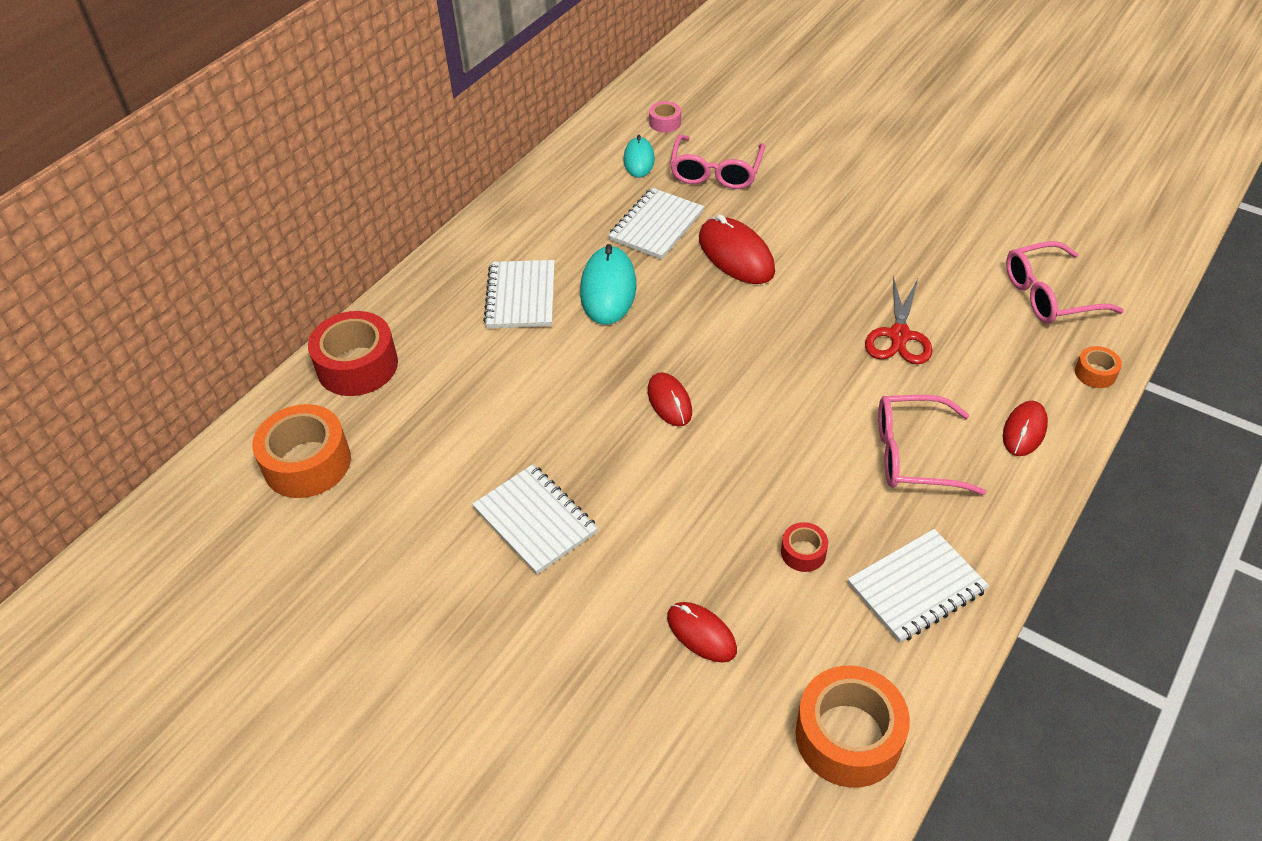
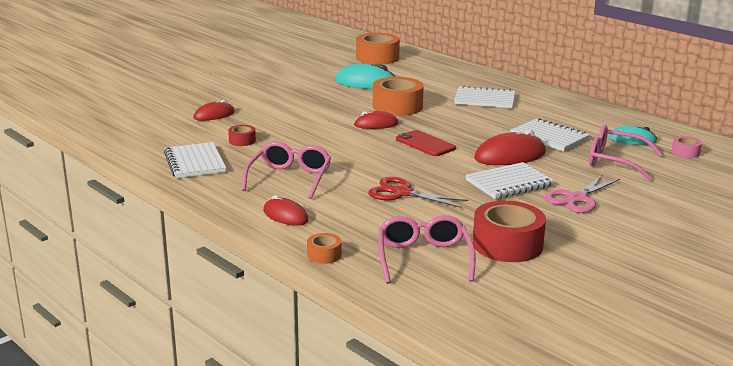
camera: 100 degrees right, 25 degrees down
red tape [308,311,398,396] -> red tape moved to [473,201,546,262]
white notebook [472,464,598,574] -> white notebook moved to [465,162,554,199]
turquoise mouse [580,244,636,325] -> turquoise mouse moved to [335,64,395,89]
orange tape [795,666,910,788] -> orange tape moved to [373,77,424,116]
none -> red phone [396,130,456,156]
none -> pink scissors [544,174,620,213]

